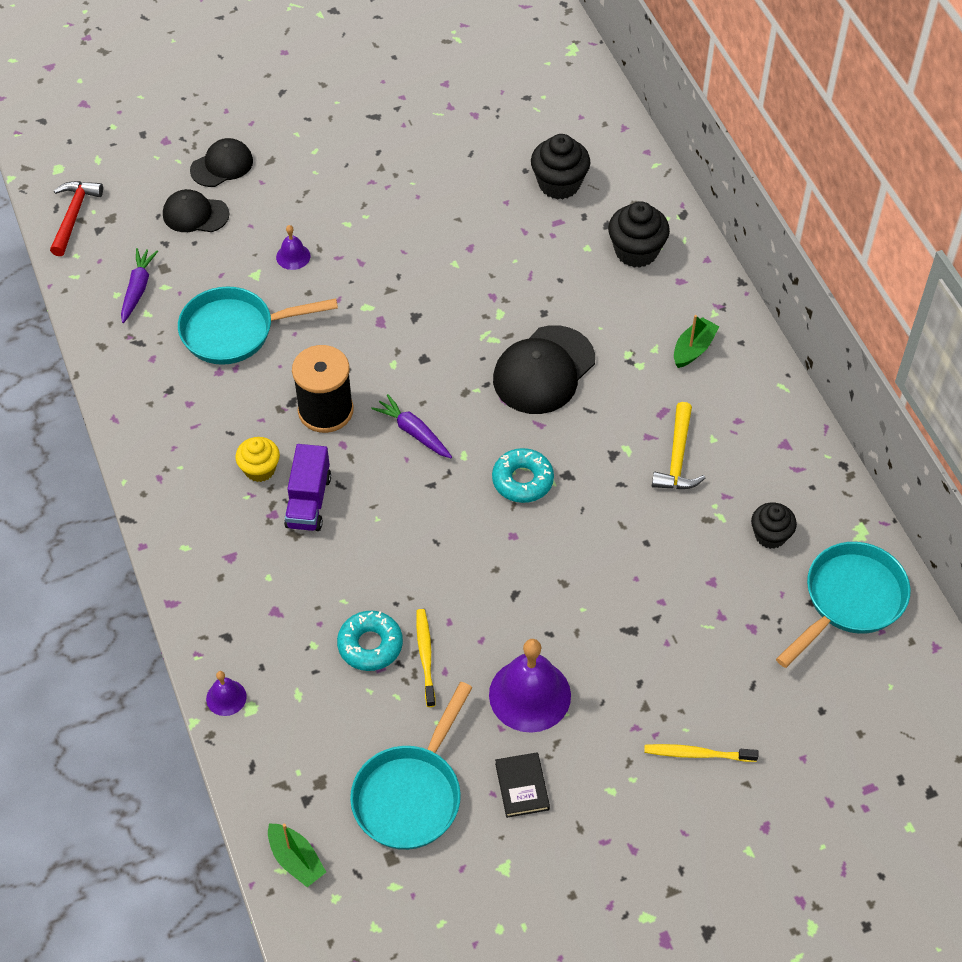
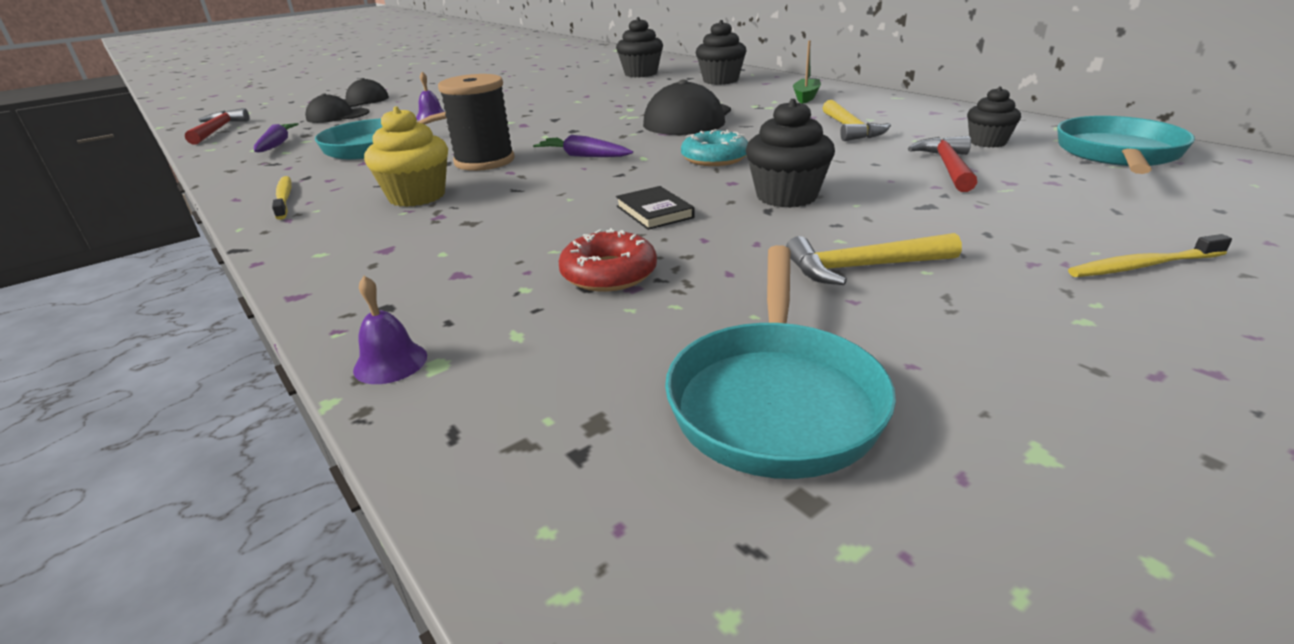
camera: 15 degrees left, 25 degrees down
yellow cupcake [235,437,280,482] -> yellow cupcake [364,106,448,207], size x1.50
green boat [268,823,326,887] -> none
purple truck [284,444,331,531] -> none
turquoise donut [337,611,403,671] -> red donut [559,228,657,292]
yellow toothbrush [416,609,435,707] -> yellow toothbrush moved to [272,176,292,220]
purple bell [489,639,571,733] -> yellow hammer [786,233,962,285]
black book [495,752,550,818] -> black book moved to [616,186,695,230]
none -> black cupcake [745,99,835,208]
none -> red hammer [908,136,977,192]

